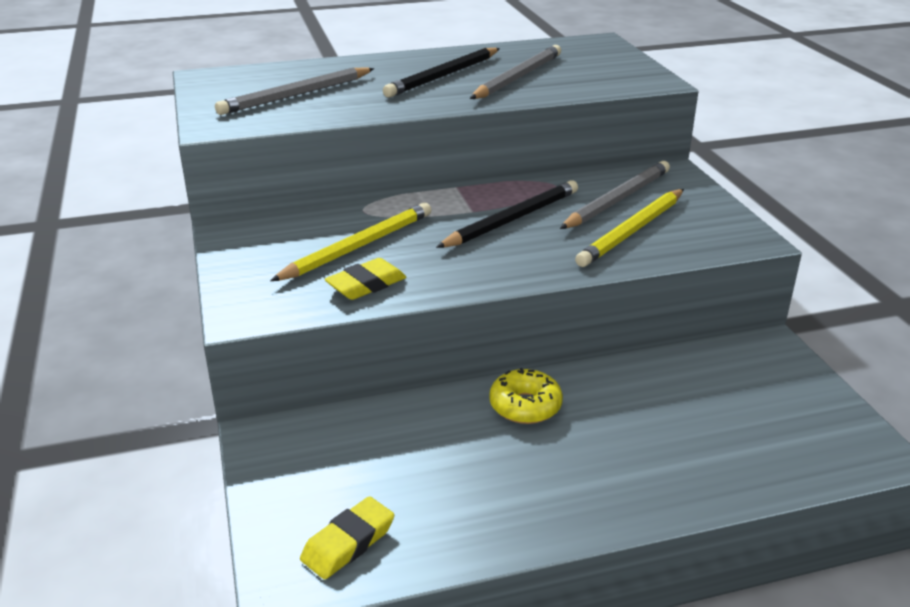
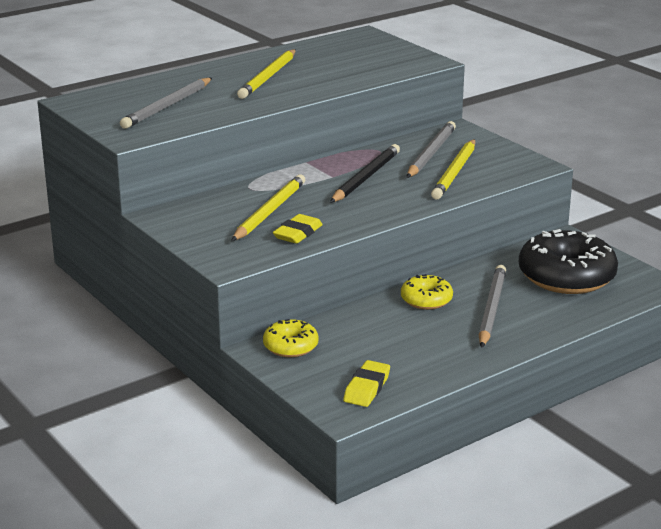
camera: 20 degrees left, 5 degrees down
black pencil [383,48,500,97] -> yellow pencil [237,49,296,99]
grey pencil [470,45,561,99] -> grey pencil moved to [479,265,506,348]
none -> yellow donut [263,319,319,357]
none -> black donut [519,229,618,294]

